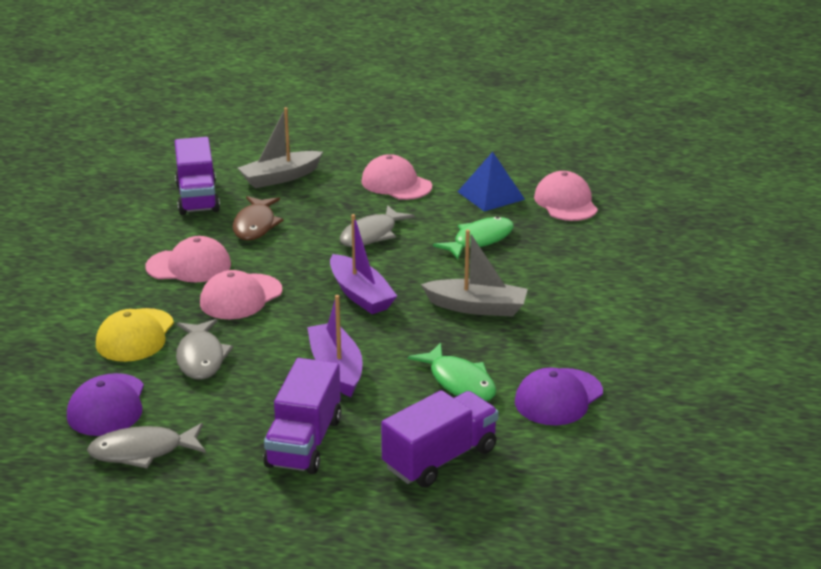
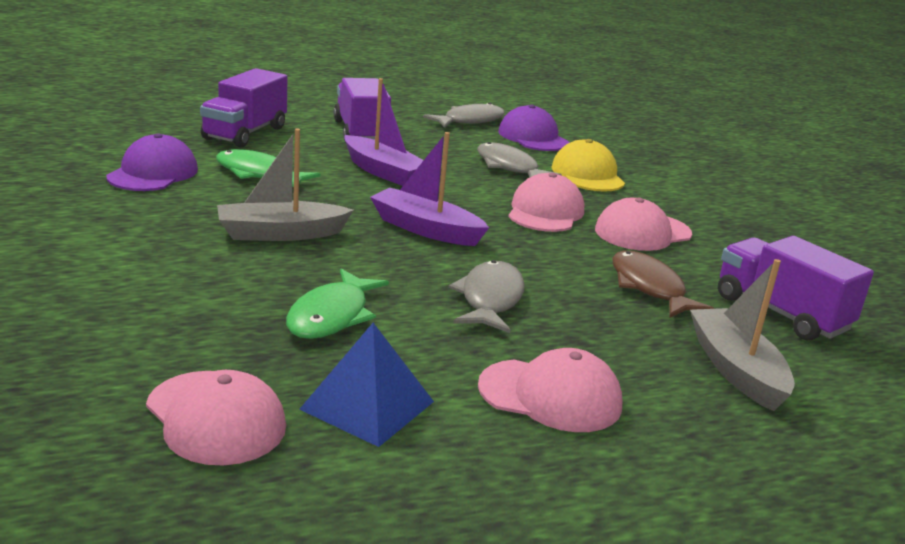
camera: 150 degrees right, 5 degrees down
grey boat [238,107,323,188] -> grey boat turned 45 degrees counterclockwise [690,259,795,411]

